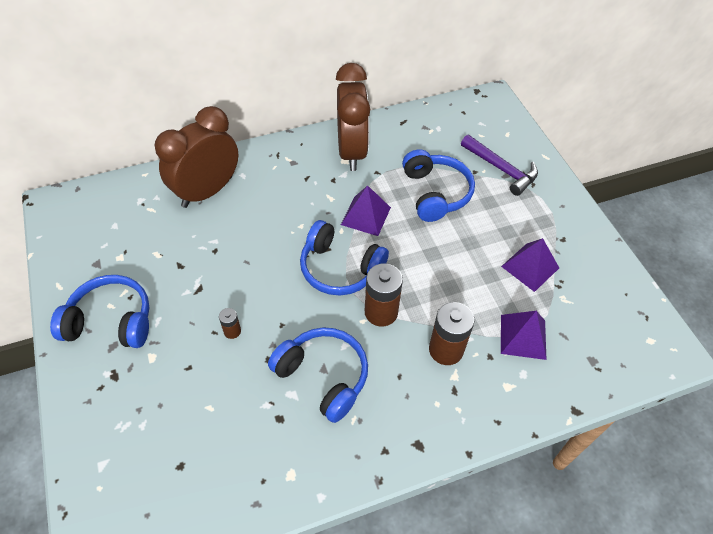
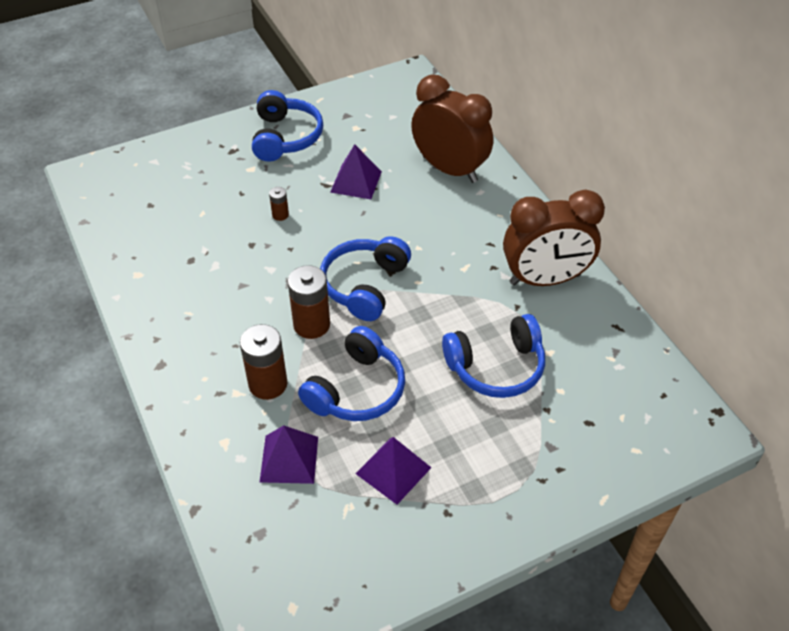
camera: 85 degrees right, 5 degrees down
blue headphones [268,328,368,423] -> blue headphones moved to [298,326,405,421]
purple pyramid [341,185,391,236] -> purple pyramid moved to [330,144,382,199]
purple hammer [461,135,538,196] -> none

